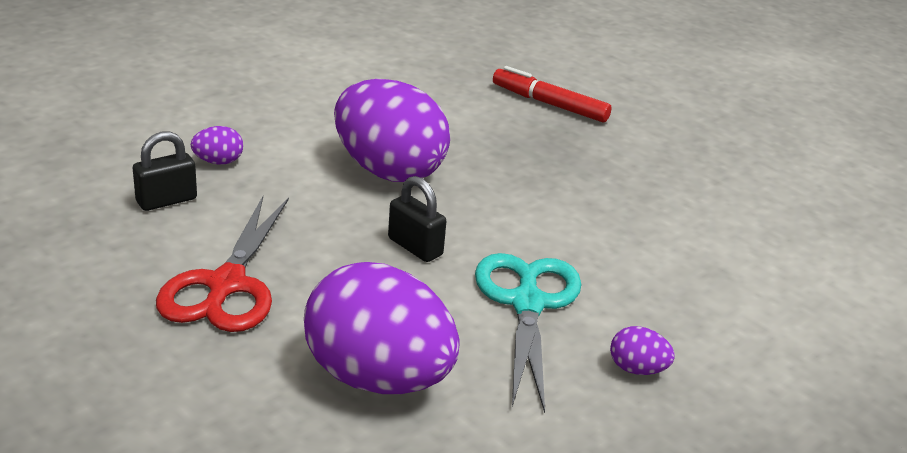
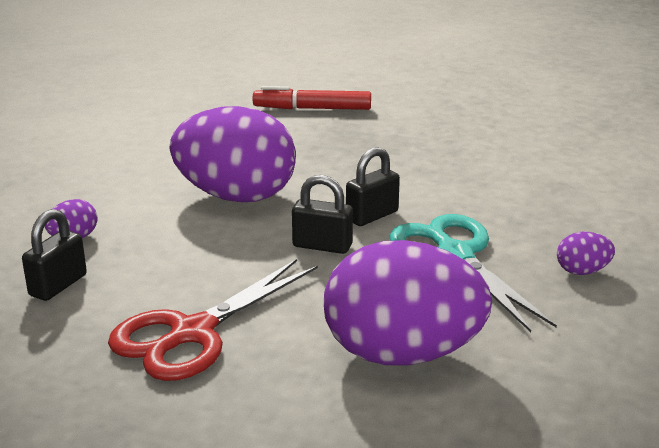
camera: 25 degrees left, 5 degrees down
red scissors [156,196,289,332] -> red scissors turned 60 degrees clockwise [108,259,318,381]
none -> black padlock [346,147,400,226]

